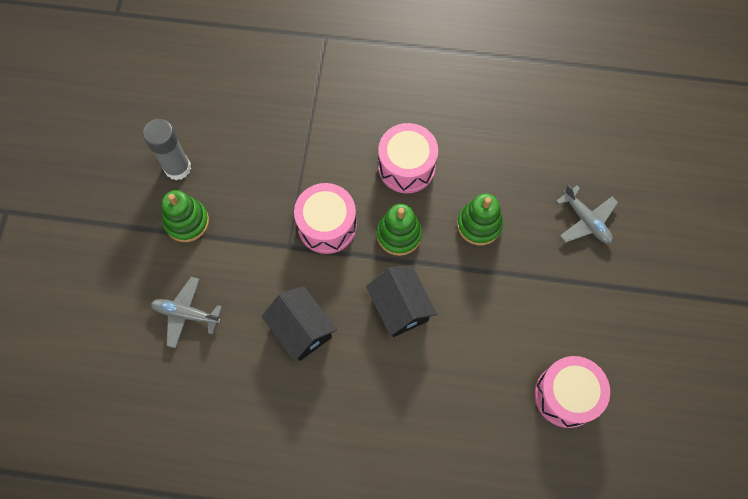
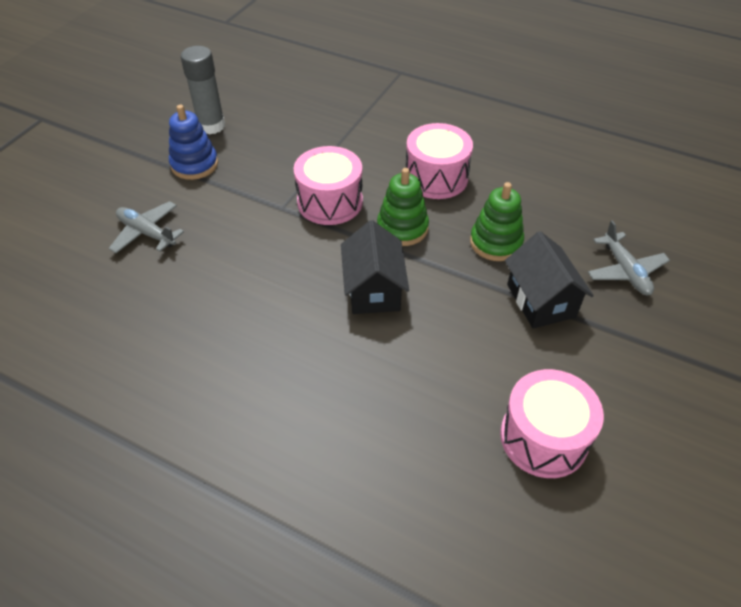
camera: 20 degrees right, 20 degrees down
green stacking toy [162,190,209,242] -> blue stacking toy [169,105,218,180]
black house [262,286,337,361] -> black house moved to [505,231,594,328]

